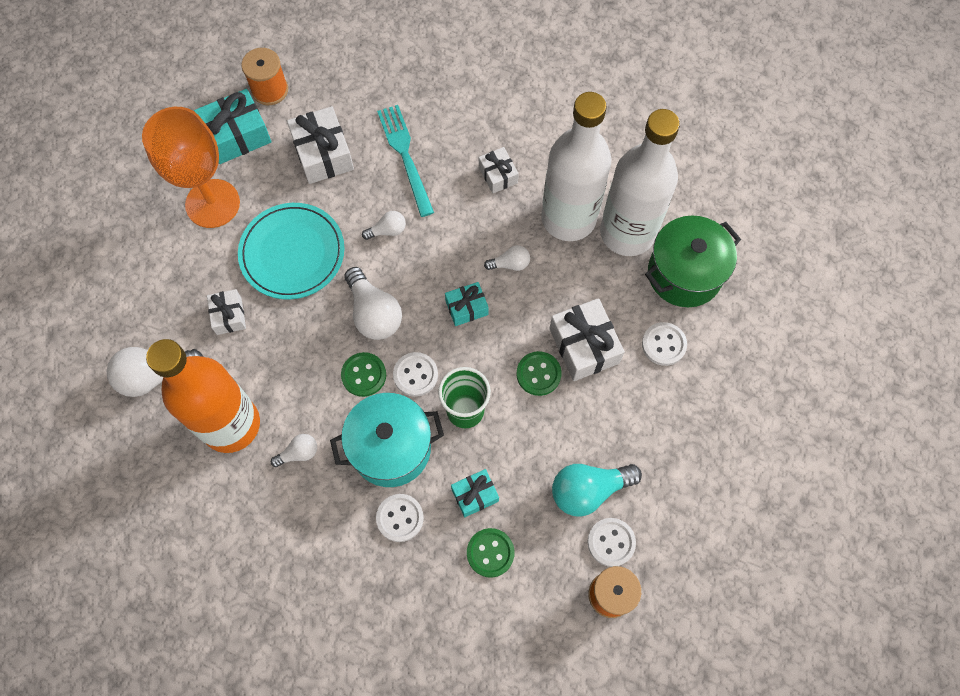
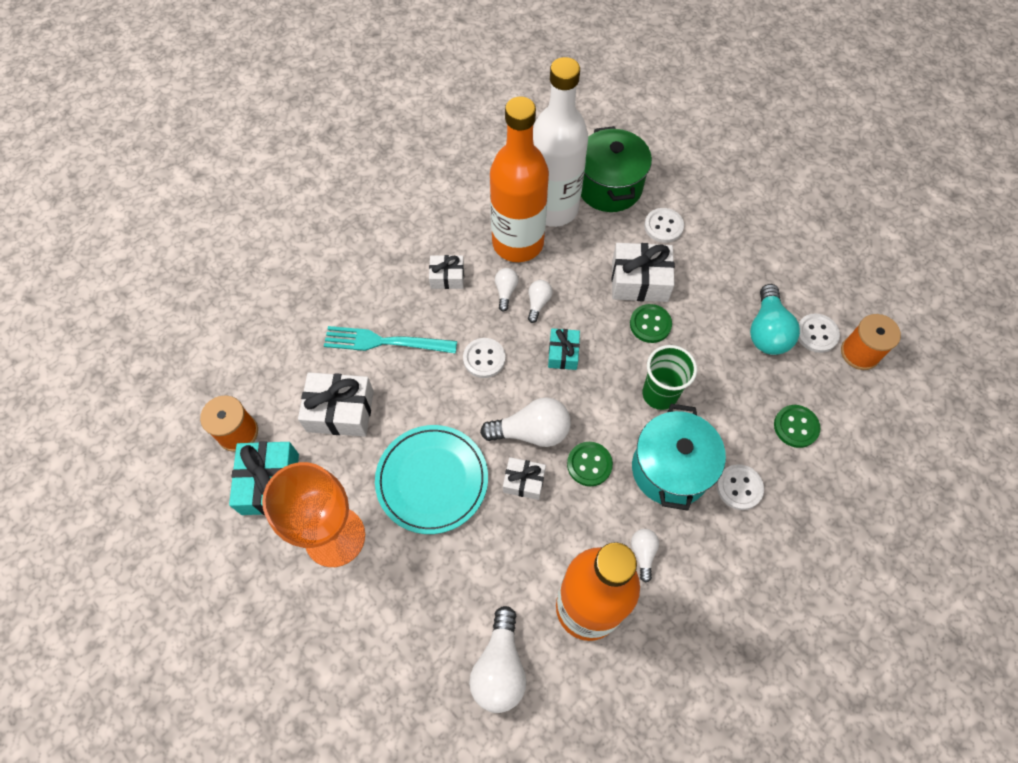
camera: 65 degrees left, 5 degrees down
white gift [207,289,246,335] -> white gift moved to [503,457,546,500]
white light bulb [362,211,406,240] -> white light bulb moved to [495,268,519,312]
white button [393,352,438,397] -> white button moved to [463,338,505,378]
turquoise gift [451,469,499,517] -> none
white bottle [541,92,611,241] -> orange bottle [490,96,549,262]

